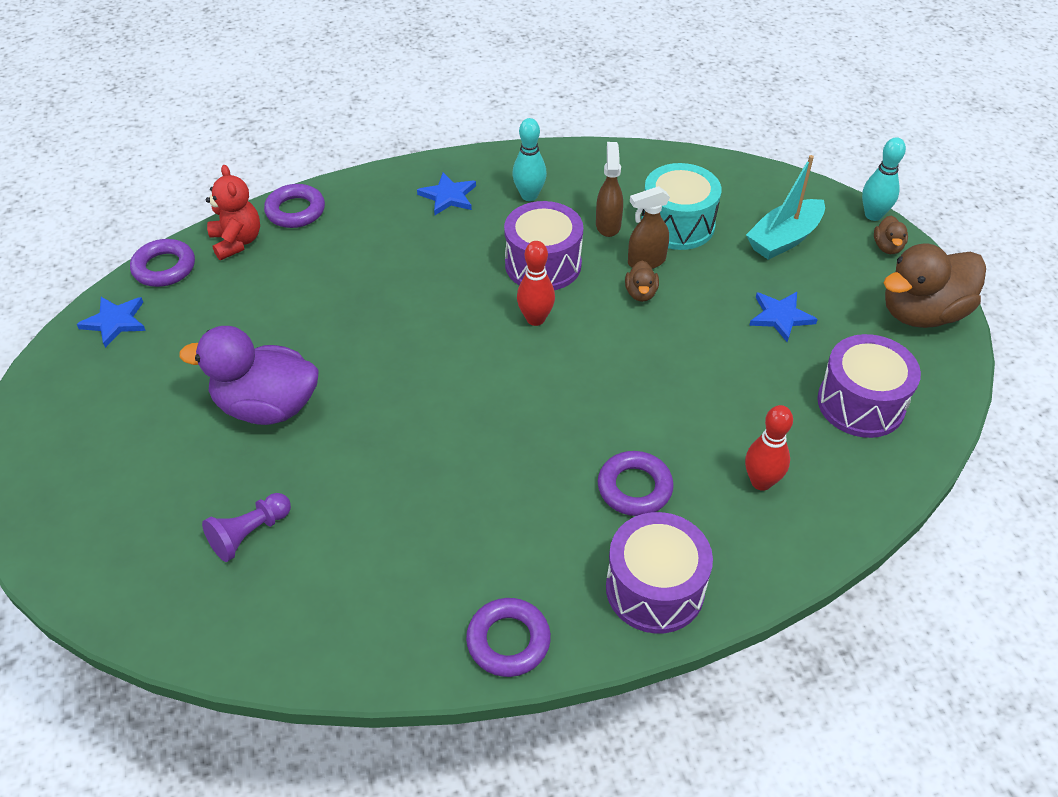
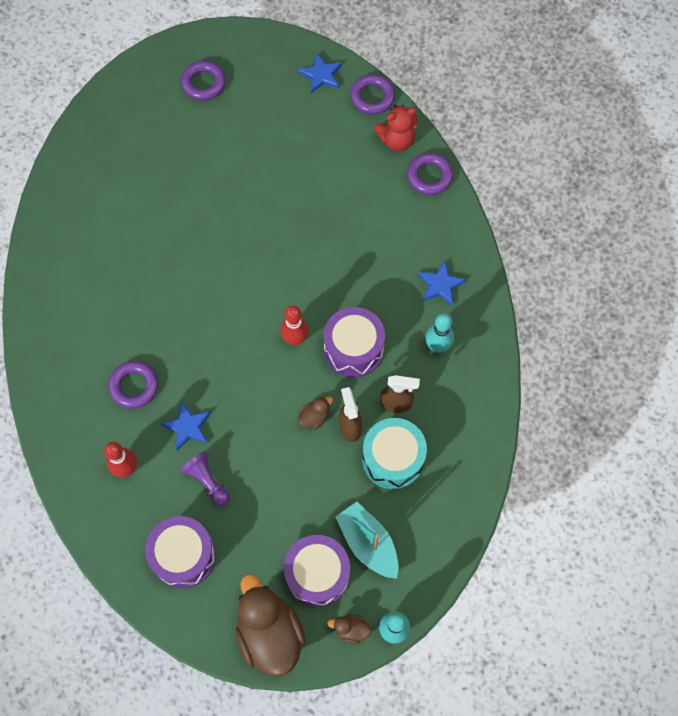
camera: 95 degrees right, 20 degrees up
purple duck [179,326,319,425] -> none
purple pawn [202,493,291,562] -> purple pawn moved to [180,451,230,507]
purple ring [466,598,551,677] -> purple ring moved to [181,60,226,101]
purple drum [606,512,713,634] -> purple drum moved to [284,535,350,607]
brown duck [625,260,659,302] -> brown duck turned 135 degrees clockwise [298,397,333,429]
blue star [749,292,818,342] -> blue star moved to [161,401,211,450]

